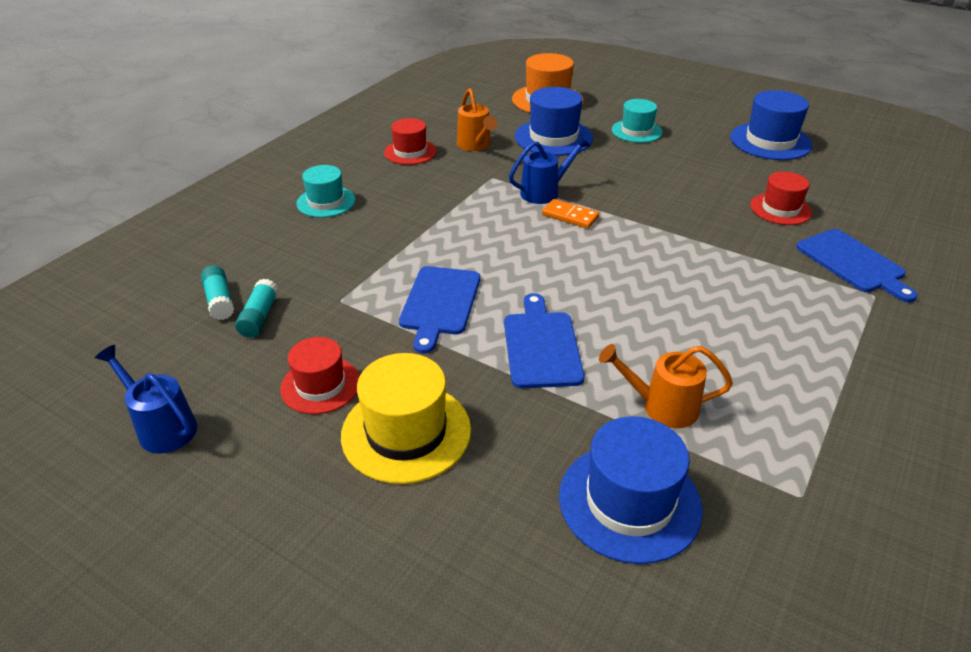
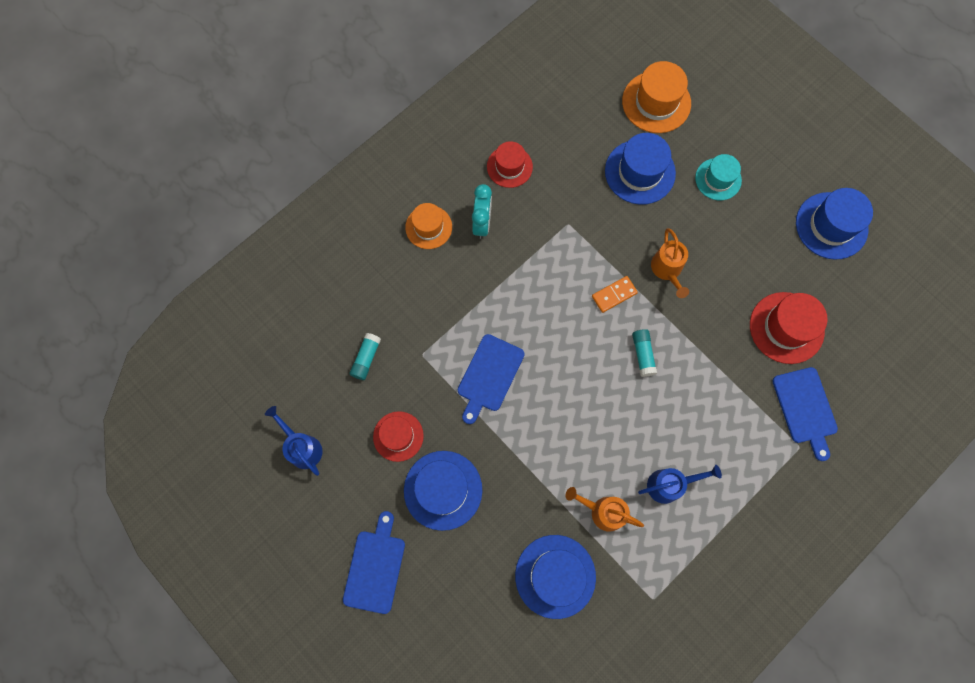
camera: 15 degrees right, 35 degrees up
turquoise glue stick [201,266,234,320] -> turquoise glue stick moved to [632,329,657,377]
turquoise hat [296,165,355,218] -> orange hat [405,203,452,249]
yellow hat [341,353,471,484] -> blue hat [404,451,482,531]
orange watering can [457,88,497,151] -> orange watering can moved to [651,228,689,298]
blue cutting board [504,293,584,388] -> blue cutting board moved to [343,511,405,614]
blue watering can [509,135,590,204] -> blue watering can moved to [638,465,722,504]
orange domino [542,199,599,229] -> orange domino turned 75 degrees counterclockwise [592,276,638,313]
red hat [750,172,812,225] -> red hat [750,292,827,364], size x1.53
none -> turquoise clock [472,184,492,239]

